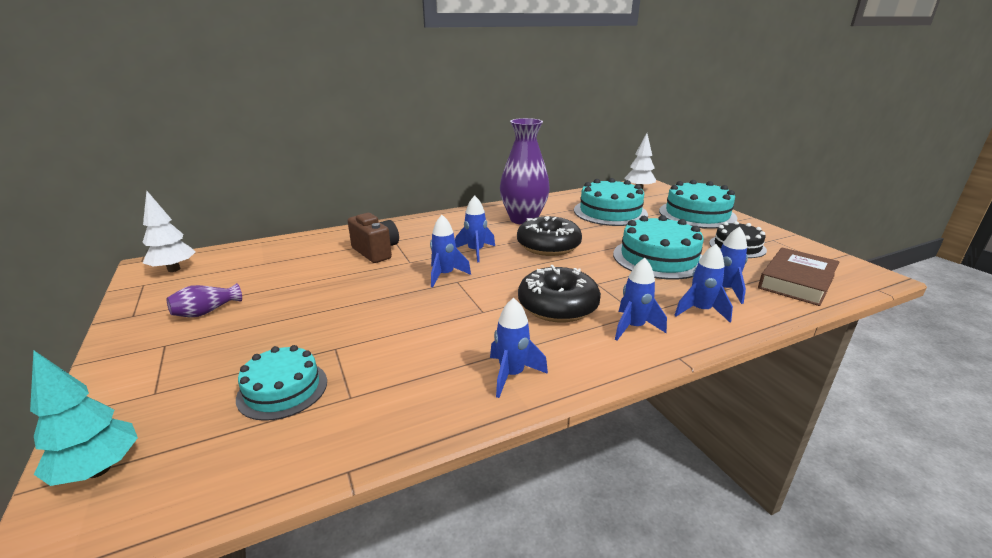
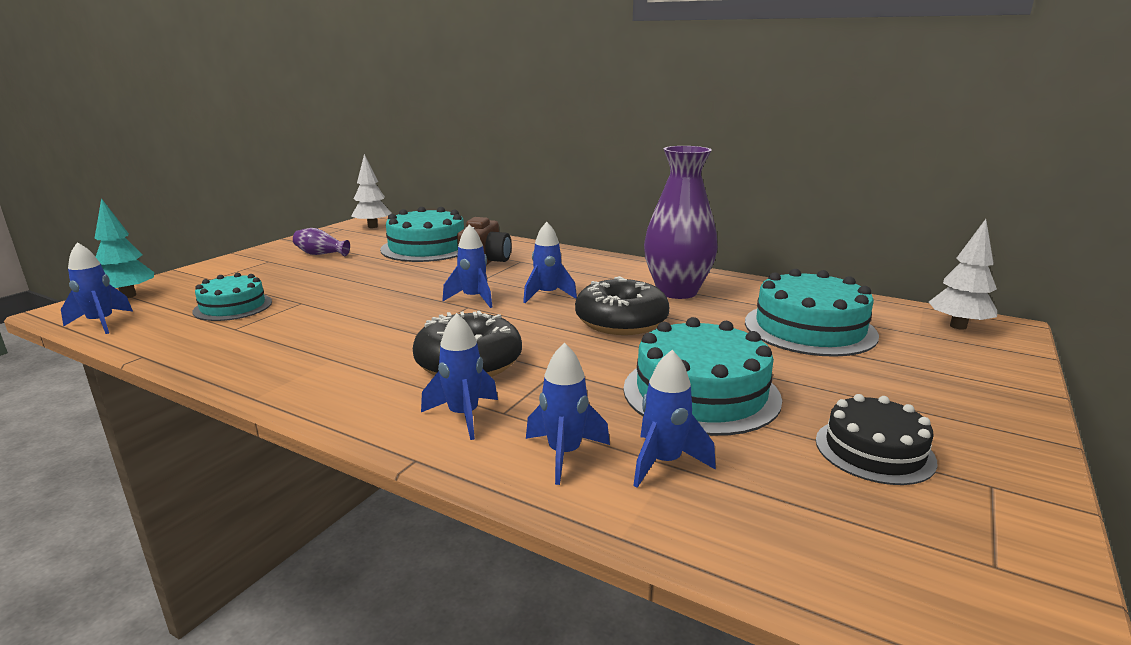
camera: 55 degrees right, 5 degrees down
blue rocket [490,298,548,398] -> blue rocket moved to [61,242,133,334]
turquoise cake [659,180,737,229] -> turquoise cake moved to [380,207,465,262]
brown book [758,247,840,306] -> none

